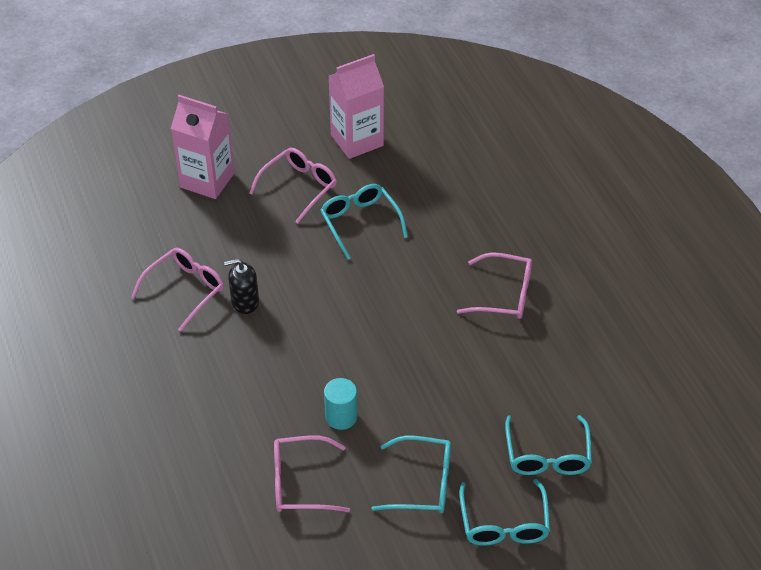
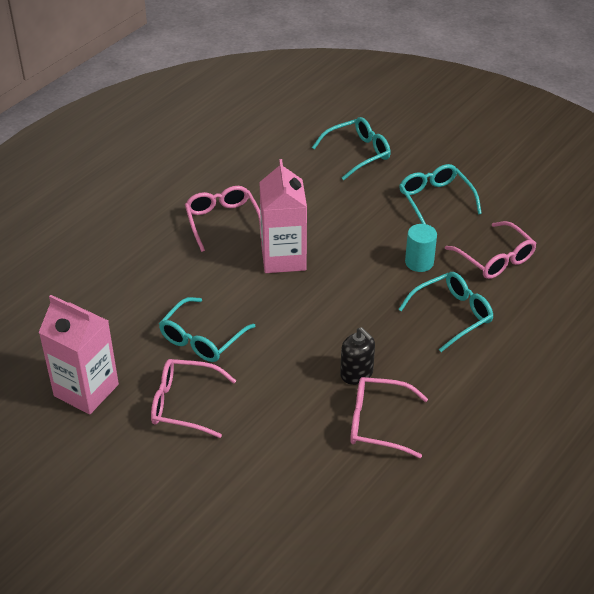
camera: 120 degrees left, 5 degrees down
pink carton [171,95,235,199] -> pink carton moved to [259,159,307,273]
turquoise glasses [459,479,550,546] -> turquoise glasses moved to [398,272,493,352]

